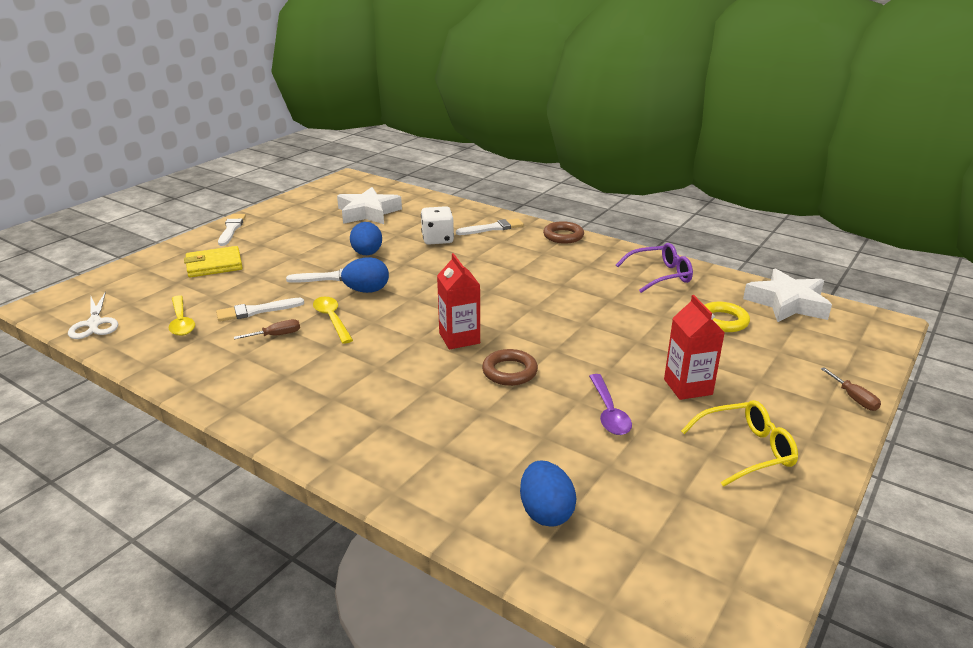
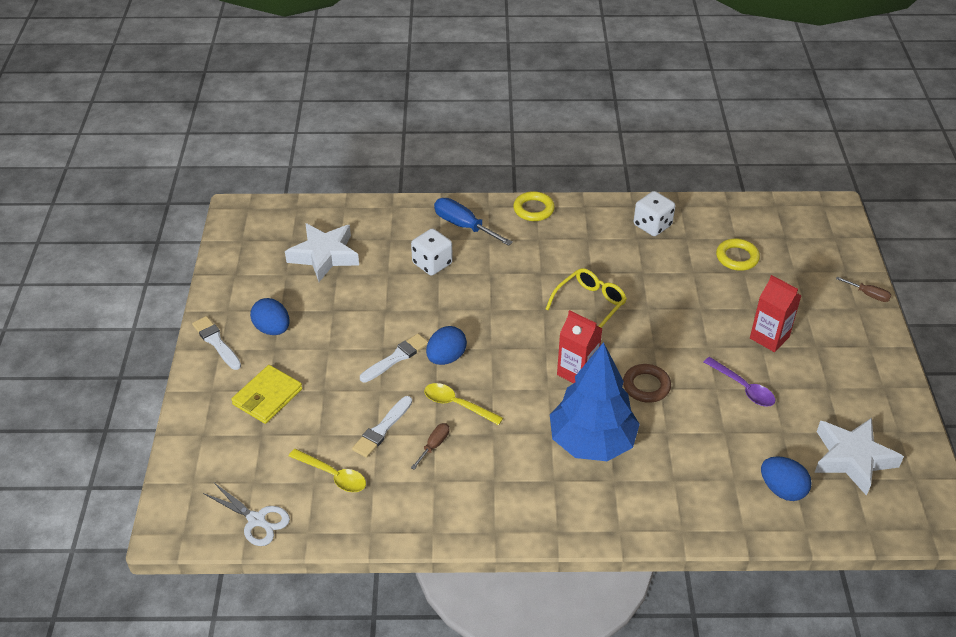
camera: 35 degrees left, 15 degrees up
blue egg [350,222,382,255] -> blue egg moved to [250,298,290,335]
white brush [456,218,524,235] -> blue screwdriver [434,198,513,246]
brown ring [543,221,584,244] -> yellow ring [513,191,555,221]
purple glasses [616,243,693,293] -> white dice [634,191,675,236]
yellow glasses [681,400,798,487] -> yellow glasses moved to [546,268,627,328]
white star [743,268,832,322] -> white star moved to [814,418,904,496]
none -> blue tree [550,342,640,461]

